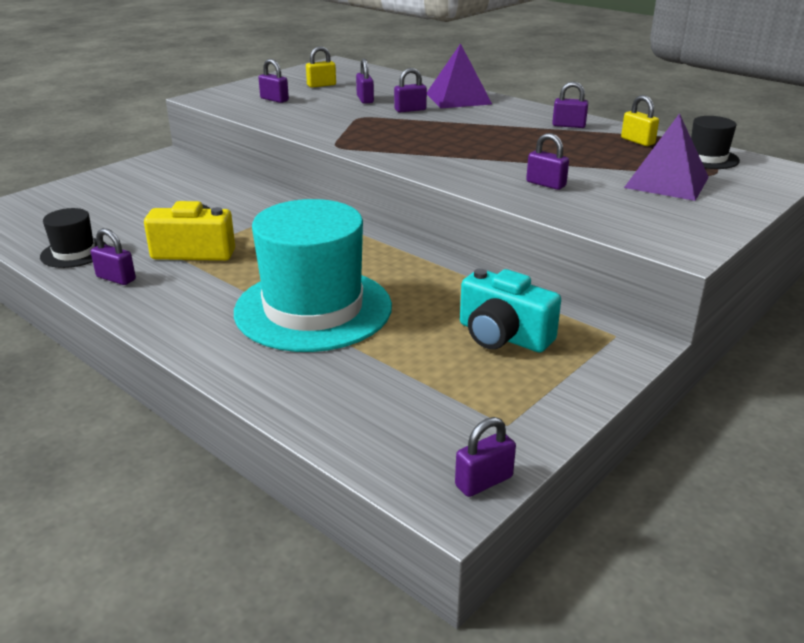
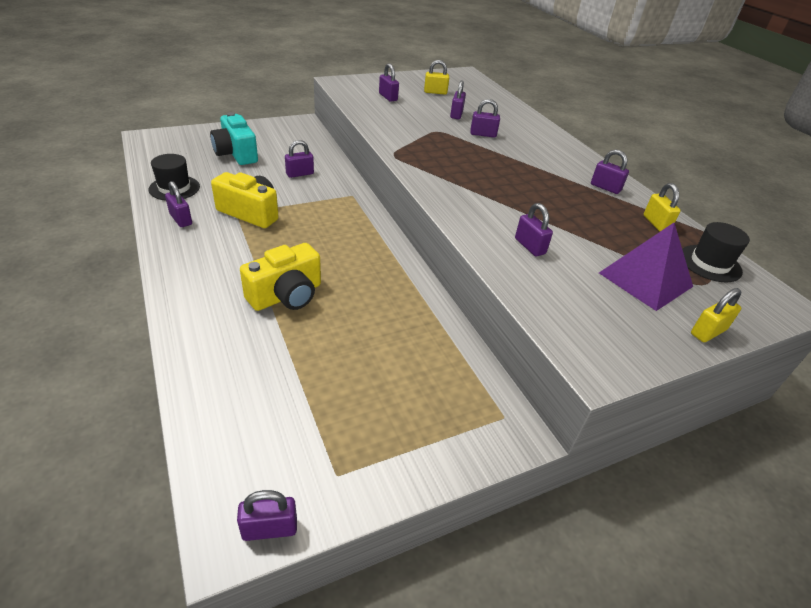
camera: 20 degrees right, 10 degrees up
turquoise hat [234,199,392,352] -> yellow camera [240,243,321,311]
purple pyramid [427,43,492,108] -> none
turquoise camera [460,269,561,353] -> turquoise camera moved to [210,112,258,165]
none -> purple padlock [285,140,314,178]
none -> yellow padlock [691,288,742,342]

